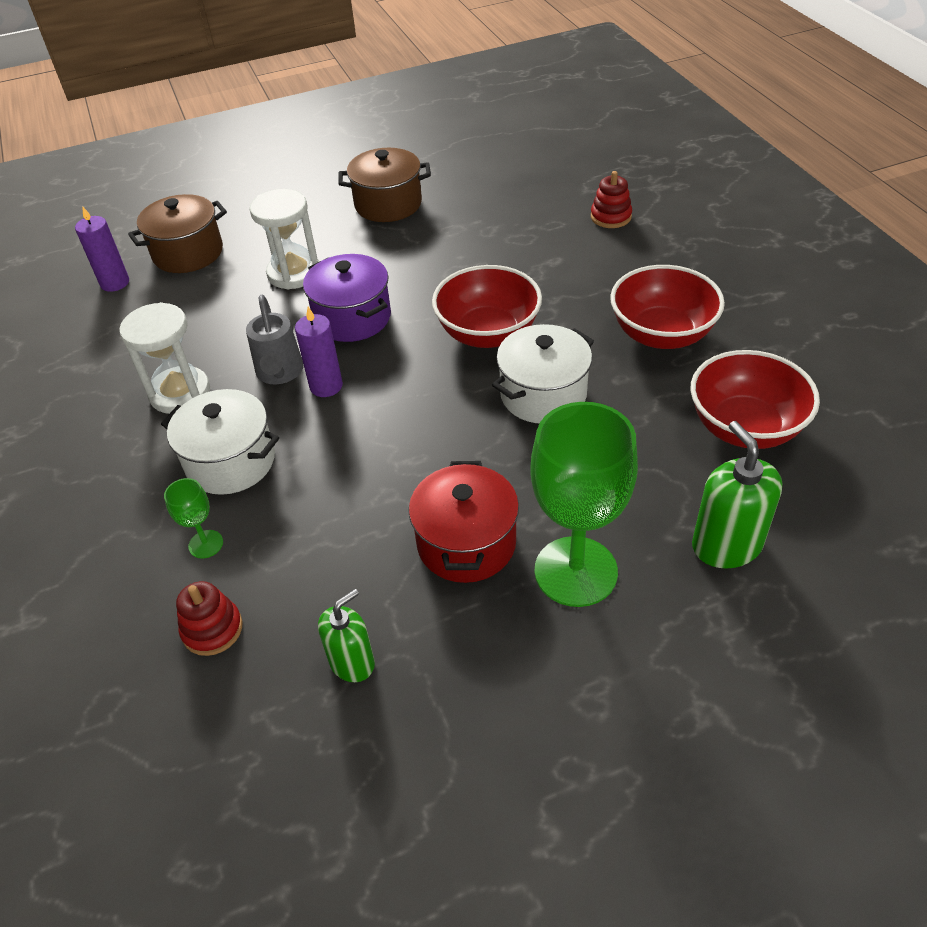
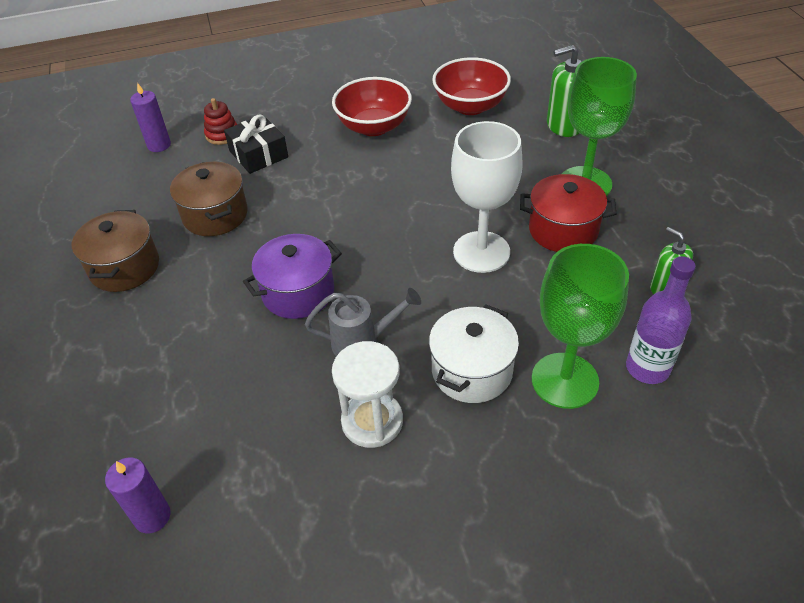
camera: 85 degrees left, 0 degrees up
brown pot [128,194,227,273] -> brown pot moved to [170,162,248,236]
green goblet [164,478,223,559] -> green goblet [532,244,629,409], size x2.29
red stacking toy [176,581,242,656] -> purple bottle [626,256,696,384]
white hourglass [249,189,319,289] -> none
purple candle [295,307,343,397] -> purple candle moved to [130,83,171,152]
red bowl [432,265,542,348] -> none
white pot [492,324,594,423] -> none
none -> black gift [224,114,288,174]
none -> white goblet [451,121,523,273]

